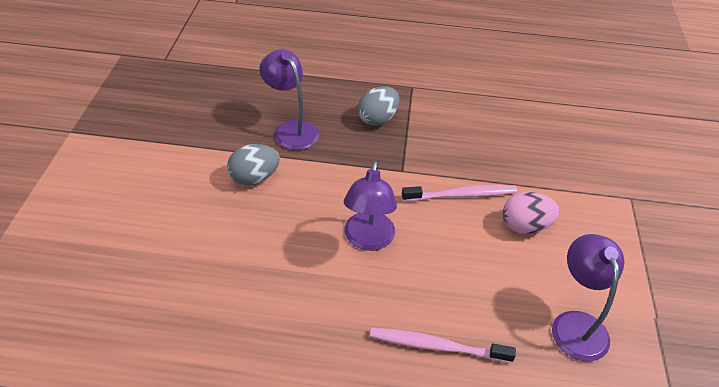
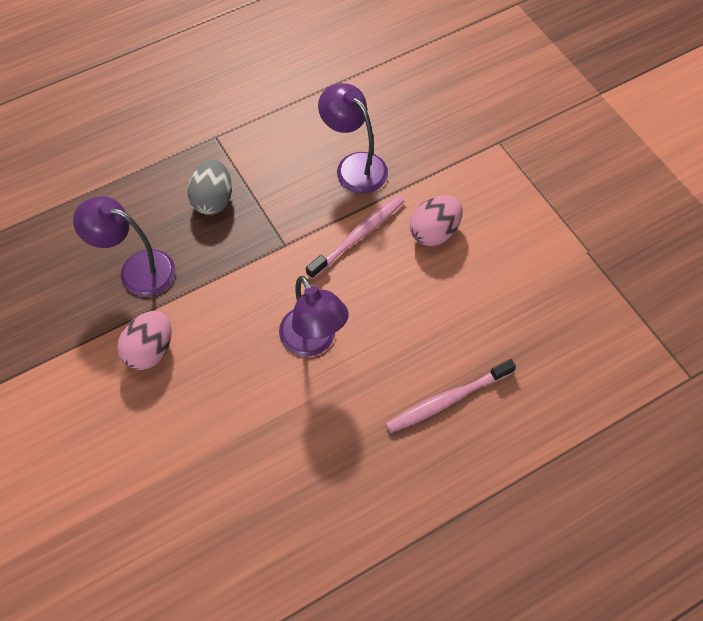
camera: 35 degrees left, 15 degrees up
grey egg [227,144,280,185] -> pink egg [117,311,172,370]
purple lamp [552,234,624,362] -> purple lamp moved to [318,83,388,194]

